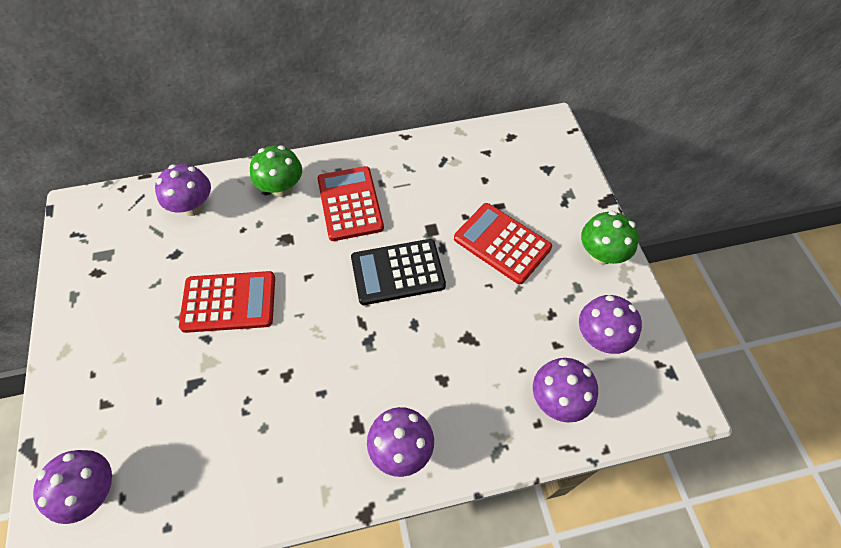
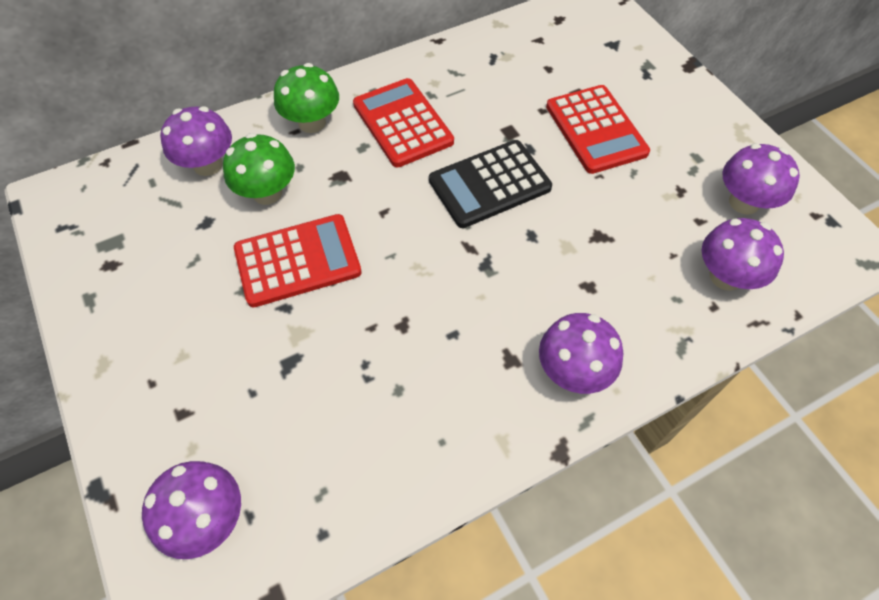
camera: 15 degrees left, 0 degrees up
red calculator [454,203,552,284] -> red calculator turned 135 degrees counterclockwise [546,85,650,174]
green mushroom [581,211,639,265] -> green mushroom moved to [223,133,295,205]

